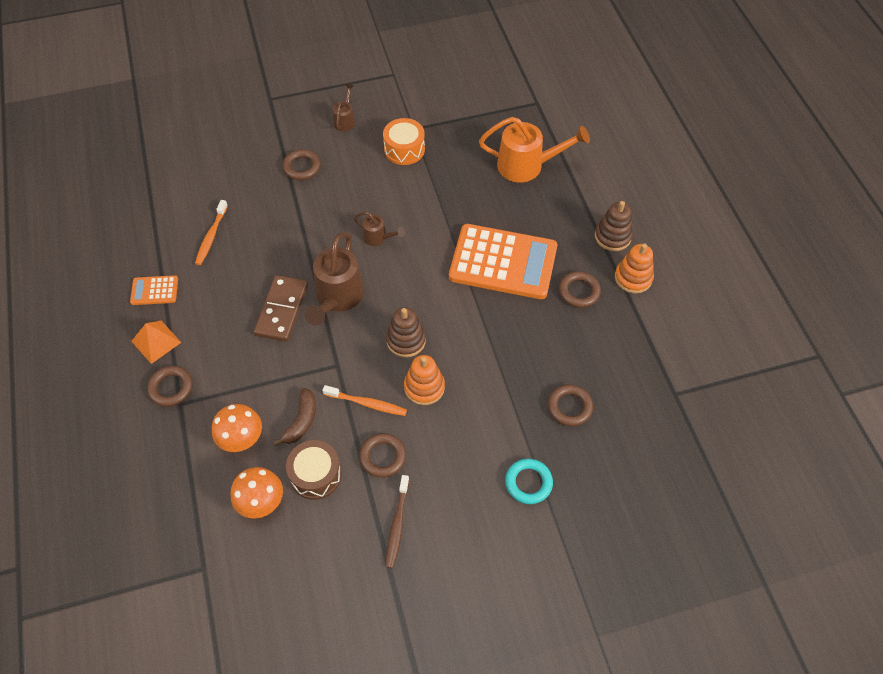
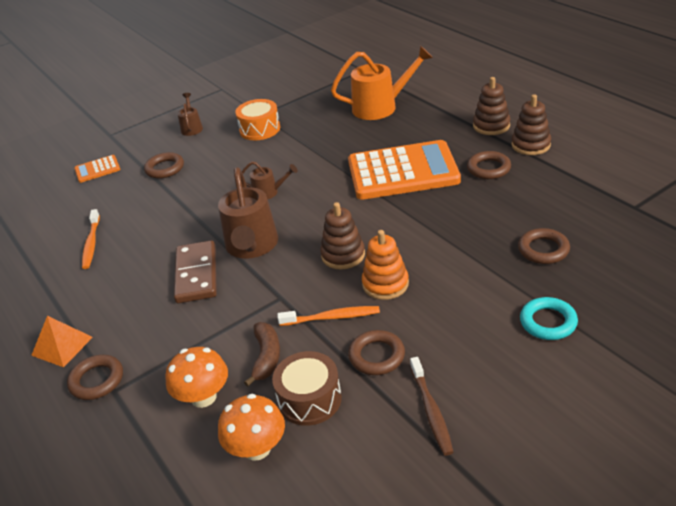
camera: 15 degrees left, 20 degrees down
orange calculator [130,275,178,305] -> orange calculator moved to [74,155,120,183]
orange stacking toy [615,243,654,294] -> brown stacking toy [511,94,551,155]

